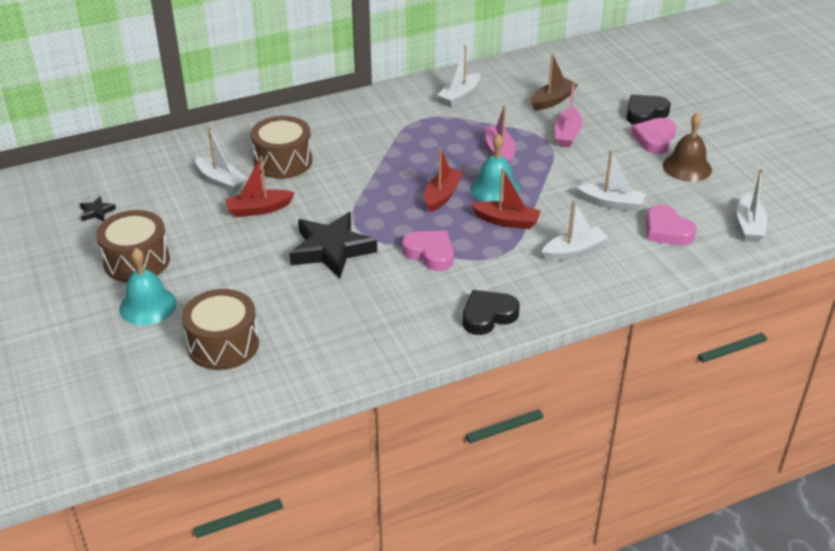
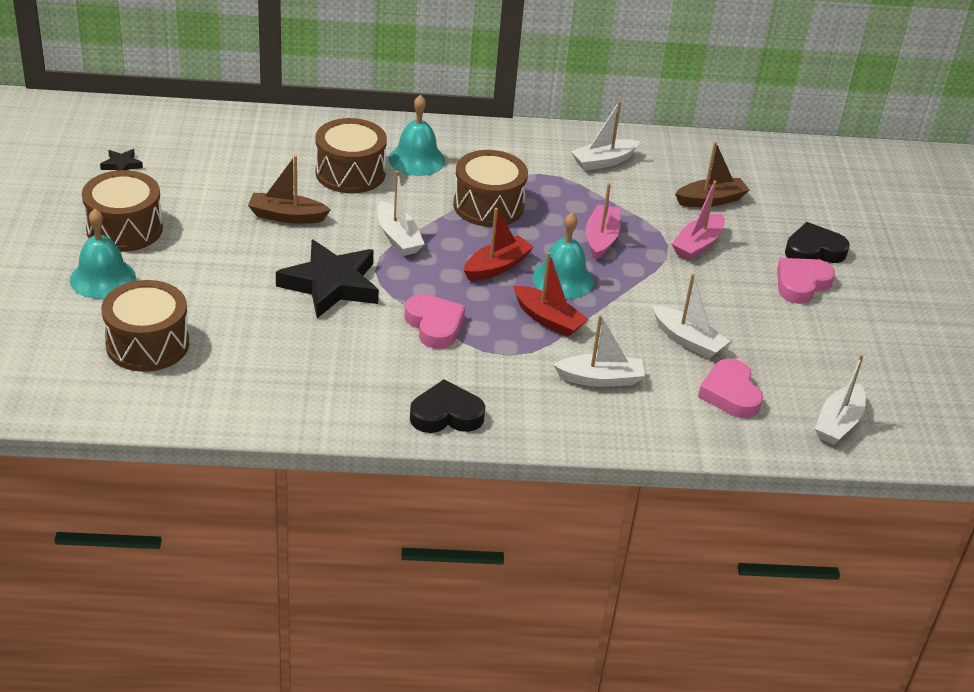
camera: 20 degrees right, 0 degrees up
white boat [195,127,247,192] -> white boat moved to [377,171,424,256]
red boat [225,156,295,217] -> brown boat [248,155,331,224]
brown bell [663,113,712,182] -> none
none -> turquoise bell [389,95,445,176]
none -> brown drum [453,150,528,227]

